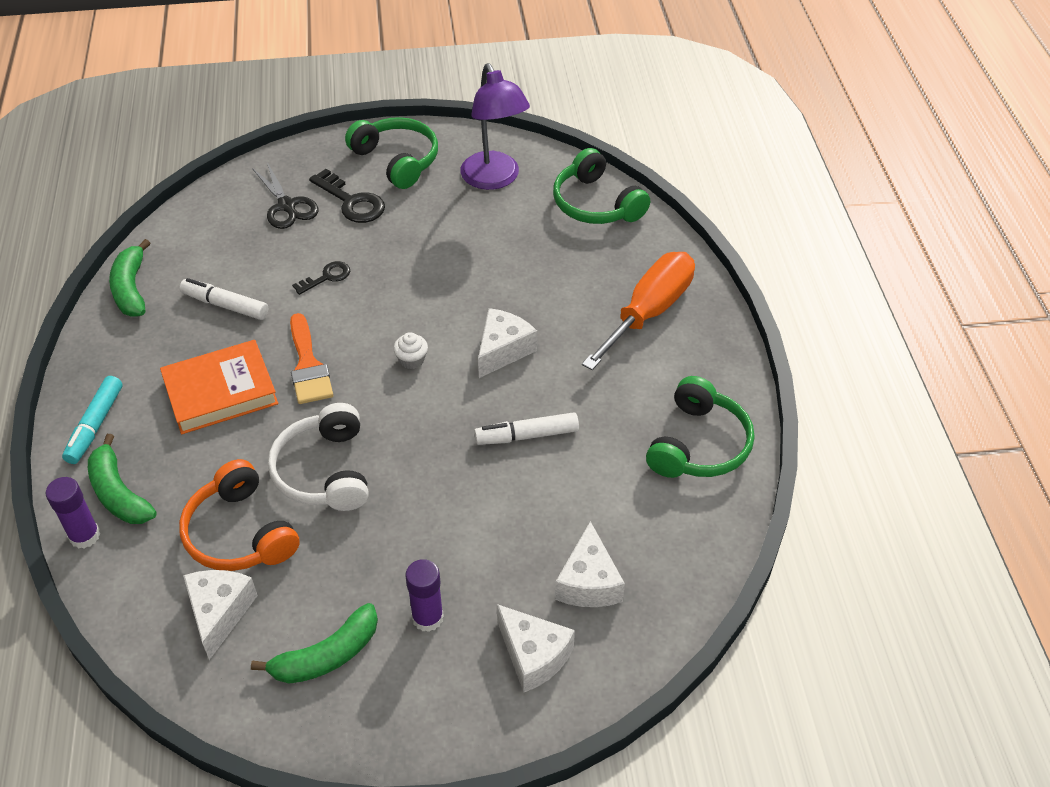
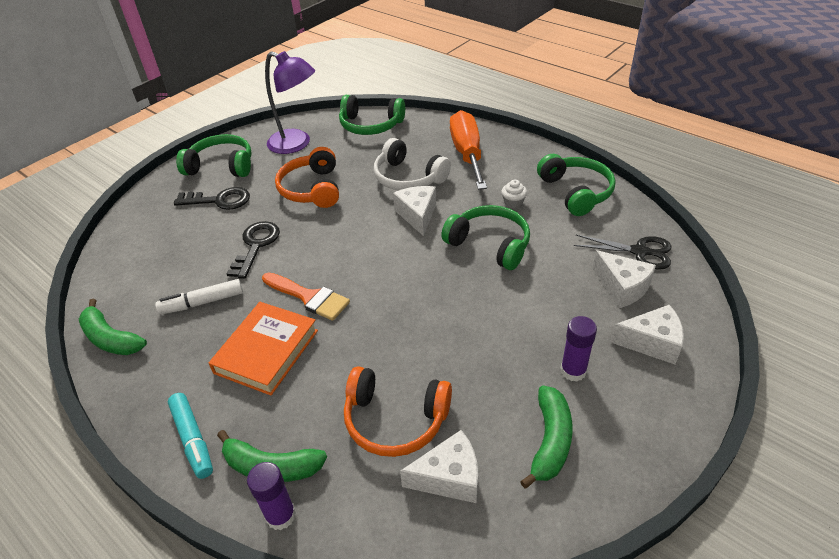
camera: 40 degrees left, 5 degrees down
white cheese [183,570,258,660] -> white cheese turned 120 degrees clockwise [400,430,478,503]
black scissors [252,162,319,229] -> black scissors moved to [574,235,672,270]
white headphones [268,403,369,511] -> white headphones moved to [374,138,451,190]
black key [292,261,350,295] -> black key [227,221,280,279], size x1.65
white cupcake [393,332,428,369] -> white cupcake moved to [501,180,527,208]
white marker [474,412,579,445] -> green headphones [441,205,530,270]
none -> orange headphones [275,147,339,208]

